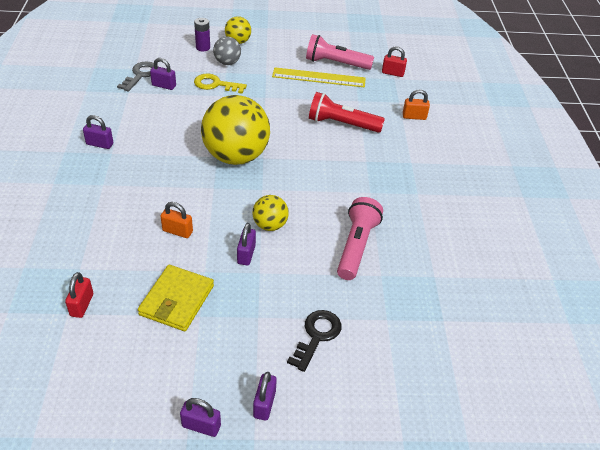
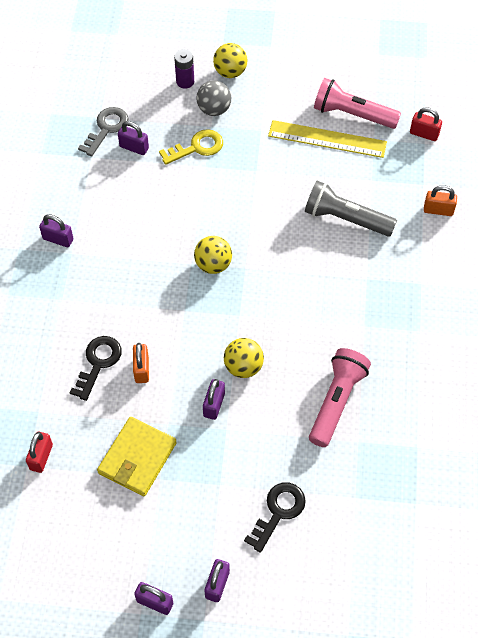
camera: 10 degrees right, 15 degrees up
orange padlock [161,202,193,238] -> orange padlock turned 60 degrees clockwise [133,343,149,383]
yellow key [194,74,247,94] -> yellow key turned 135 degrees clockwise [159,129,223,165]
yellow ball [201,95,270,165] -> yellow ball [194,236,232,274], size x0.48
red flashlight [309,92,385,133] -> grey flashlight [305,181,397,237]
none -> black key [70,336,122,401]

